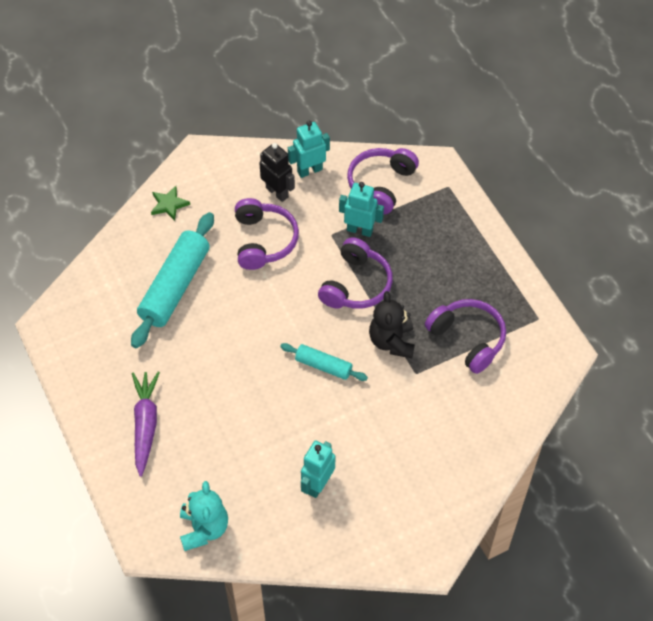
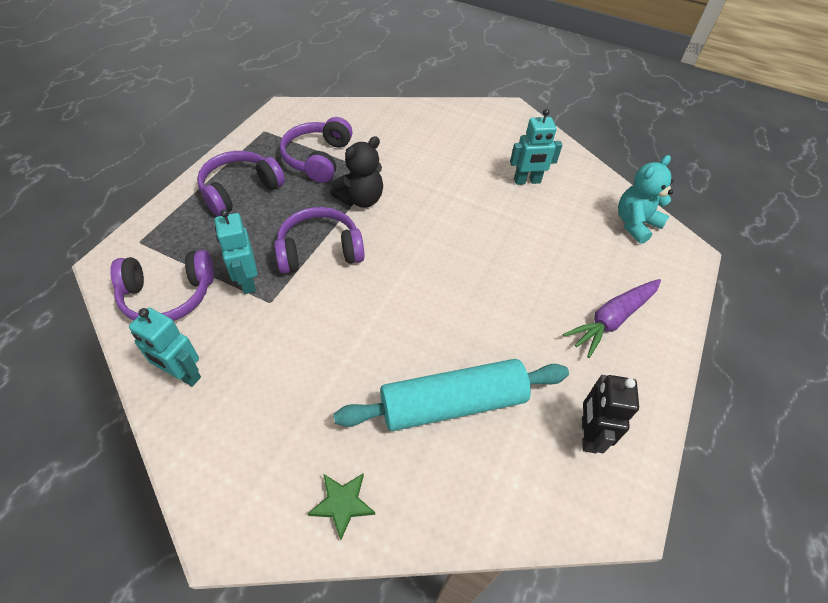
camera: 130 degrees left, 5 degrees down
purple headphones [235,198,299,270] -> purple headphones moved to [197,151,285,216]
black robot [259,143,295,202] -> black robot moved to [582,375,639,453]
turquoise rolling pin [280,343,368,381] -> none

